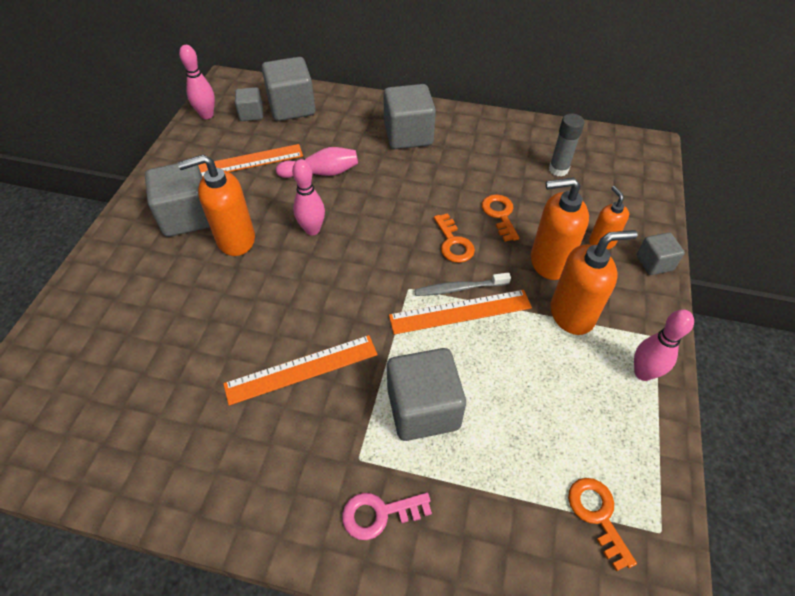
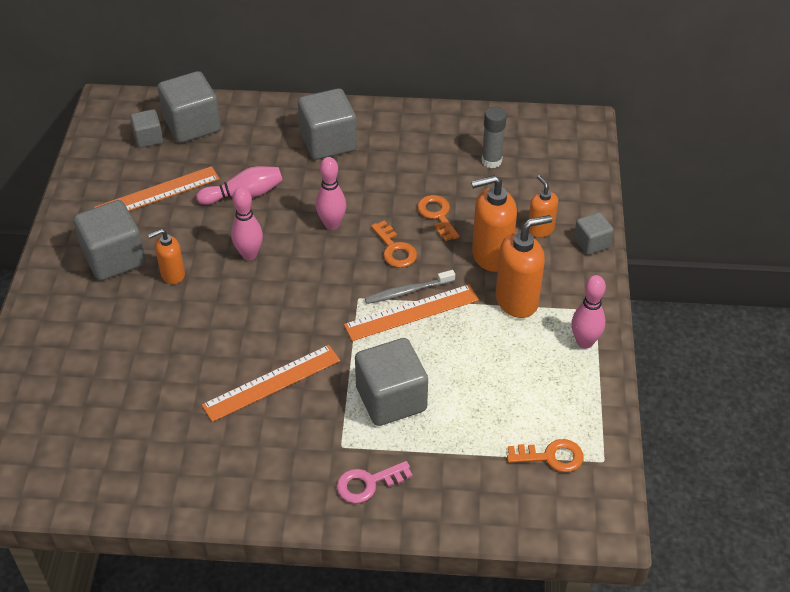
camera: 10 degrees left, 5 degrees down
orange soap dispenser [177,155,255,256] -> orange soap dispenser [148,229,185,284], size x0.59
pink bowling pin [179,45,215,119] -> pink bowling pin moved to [316,157,346,230]
orange key [568,478,637,572] -> orange key turned 120 degrees clockwise [507,439,584,472]

